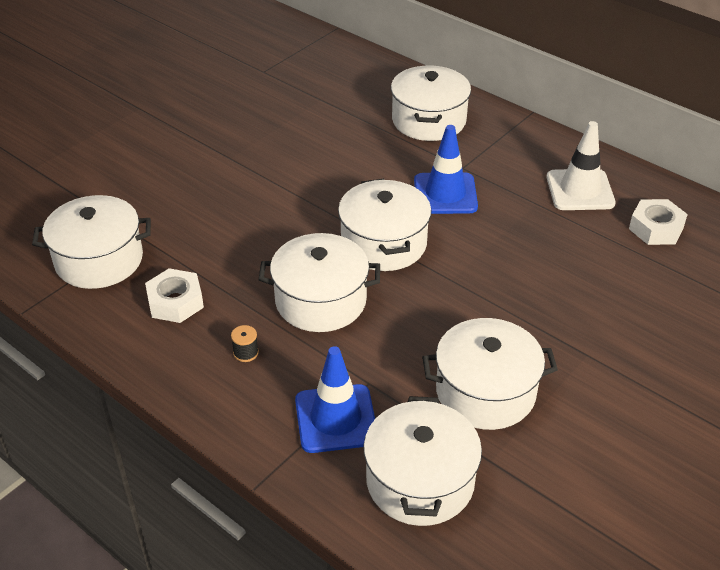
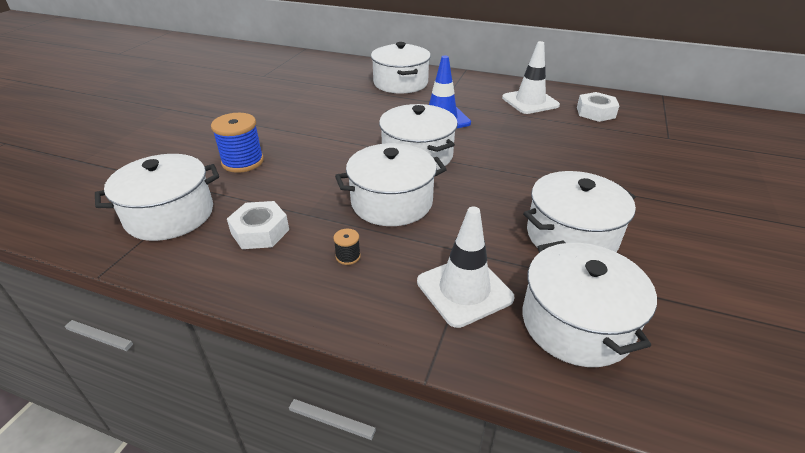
camera: 20 degrees left, 5 degrees down
blue traffic cone [295,346,375,453] -> white traffic cone [417,207,515,328]
none -> blue spool [211,113,264,173]

